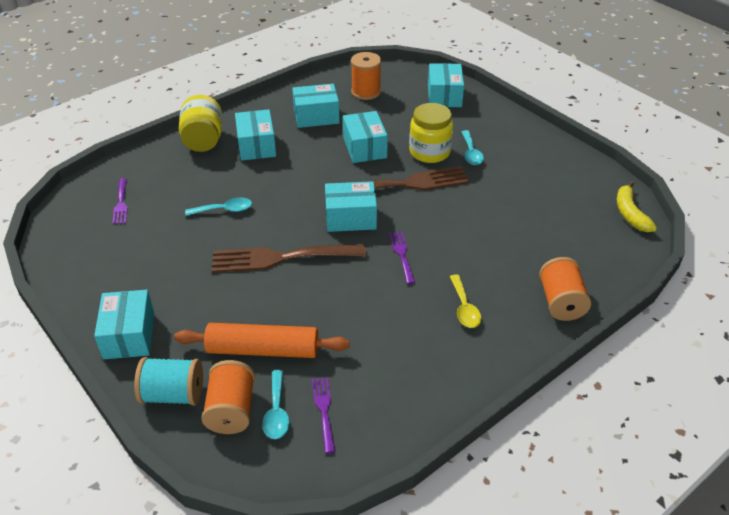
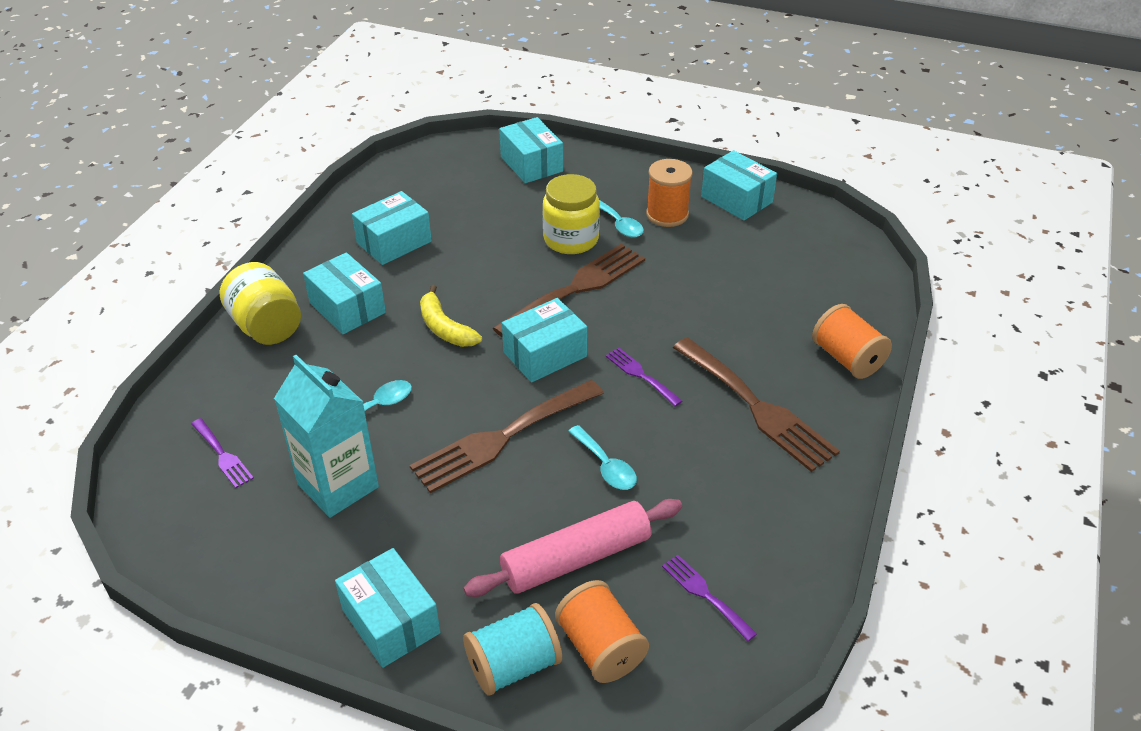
camera: 30 degrees left, 0 degrees up
orange rolling pin [174,323,350,358] -> pink rolling pin [463,499,682,597]
turquoise spoon [262,370,290,439] -> turquoise spoon moved to [568,425,637,490]
turquoise box [343,111,388,163] -> turquoise box moved to [701,150,777,220]
orange spool [351,52,381,100] -> orange spool moved to [646,159,693,227]
yellow spoon [450,274,481,328] -> brown fork [673,337,840,472]
yellow banana [617,181,657,232] -> yellow banana moved to [420,285,482,347]
none -> turquoise carton [274,355,379,518]

